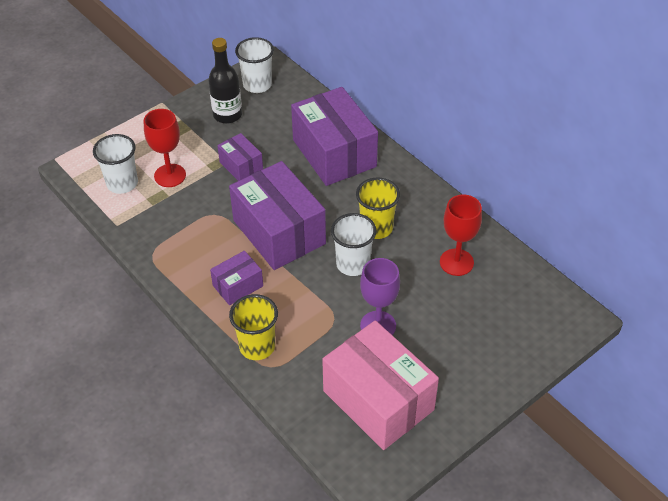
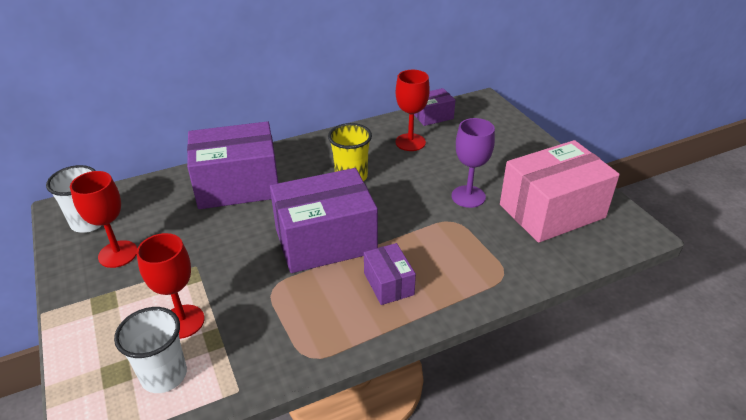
camera: 75 degrees left, 10 degrees down
black bottle [208,38,242,124] -> red goblet [70,171,137,268]
purple box [217,133,263,181] -> purple box moved to [414,88,455,126]
yellow cup [229,294,278,360] -> none
white cup [331,213,377,276] -> none

